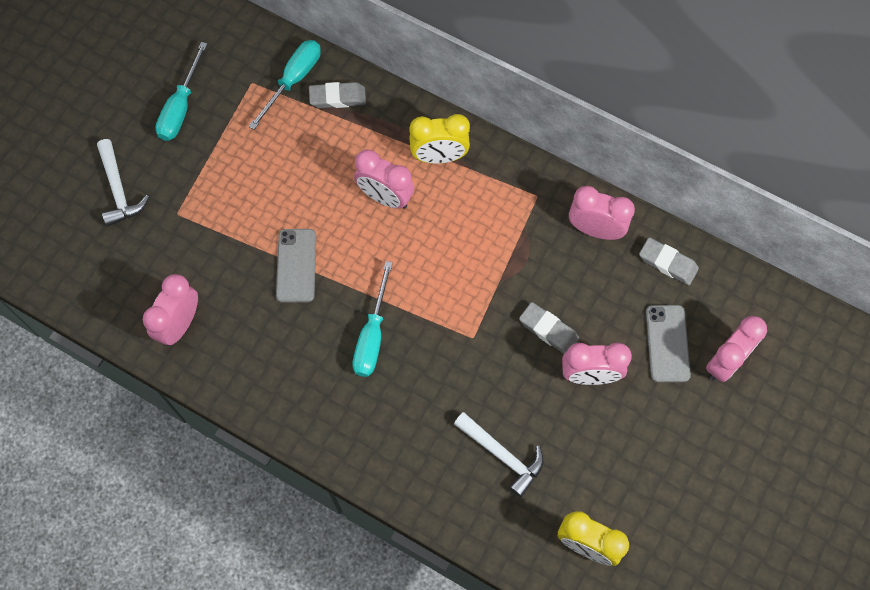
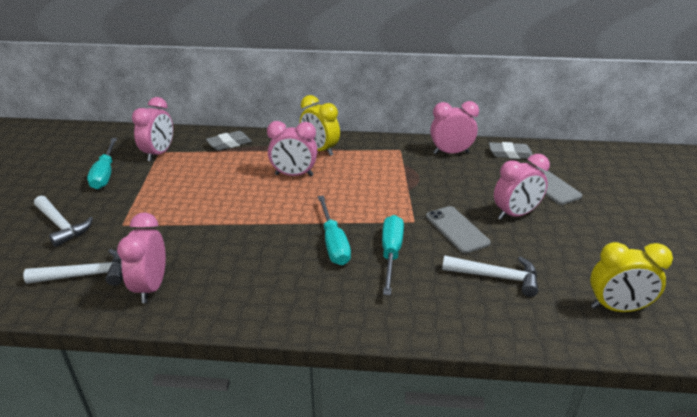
camera: 25 degrees left, 35 degrees down
turquoise screwdriver [249,40,321,130] -> turquoise screwdriver moved to [382,215,404,295]
grey phone [276,229,316,303] -> grey phone moved to [426,206,491,254]
yellow clock [409,114,470,164] -> yellow clock turned 75 degrees clockwise [300,95,340,156]
grey eraser [519,302,579,354] -> none
pink clock [706,316,767,382] -> pink clock moved to [132,97,173,162]
none -> white hammer [24,249,123,286]

